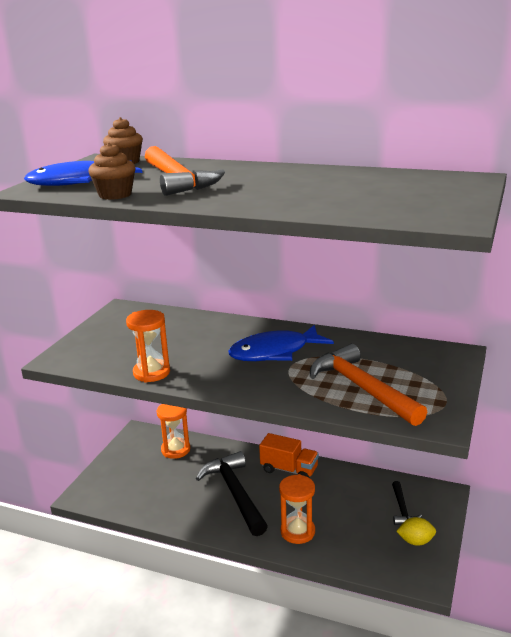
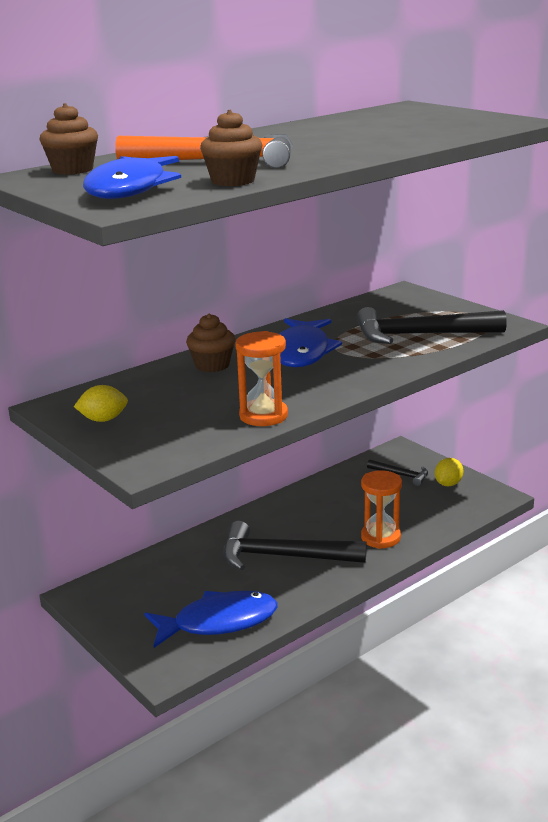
camera: 60 degrees left, 0 degrees up
orange hourglass [157,404,190,459] -> none
orange truck [259,433,319,478] -> none
orange hammer [310,344,427,426] -> black hammer [357,307,507,344]
none -> yellow lemon [74,385,128,422]
none -> blue fish [144,591,278,648]
none -> brown cupcake [186,314,235,372]

